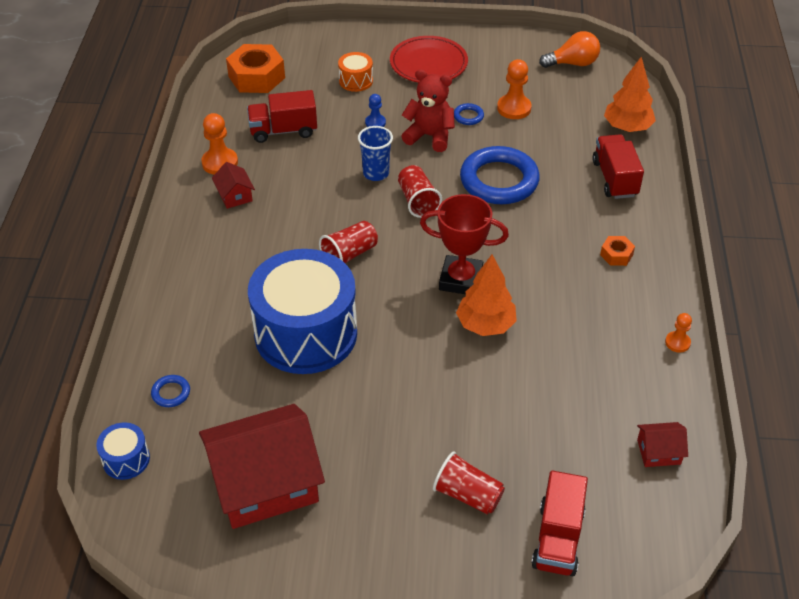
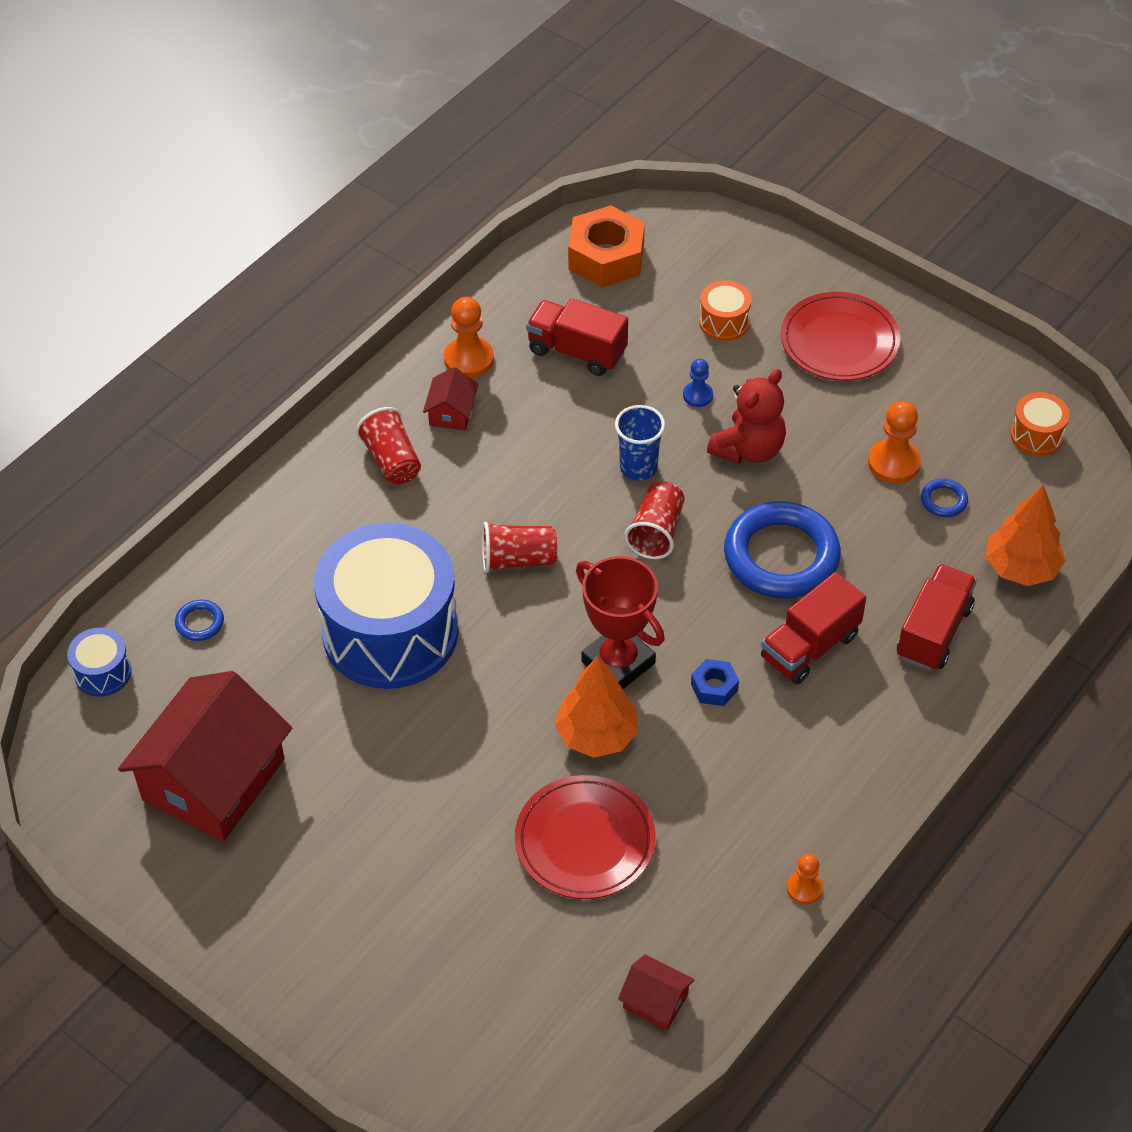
camera: 35 degrees right, 5 degrees up
red house [199,404,325,529] -> red house turned 75 degrees counterclockwise [118,671,292,841]
red teddy bear [401,69,455,152] -> red teddy bear turned 75 degrees clockwise [707,369,786,464]
red cup [433,451,505,515] -> red cup moved to [356,407,421,485]
blue ring [454,103,484,125] -> blue ring moved to [921,478,968,517]
red truck [531,470,588,576] -> red truck moved to [761,572,866,684]
orange light bulb [539,31,600,68] -> orange drum [1010,392,1070,456]
orange nut [600,236,635,266] -> none
none -> red plate [515,775,656,899]
none -> blue nut [691,659,739,706]

